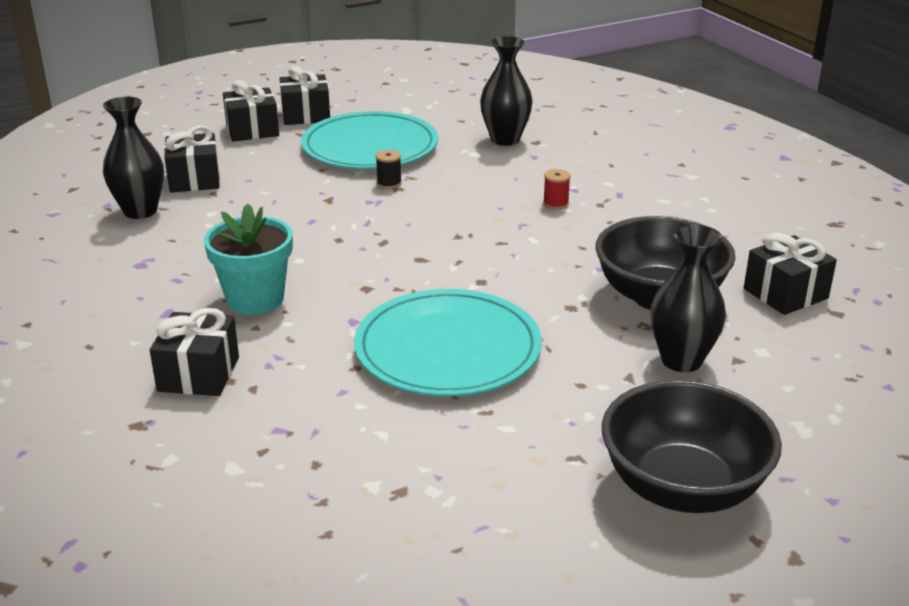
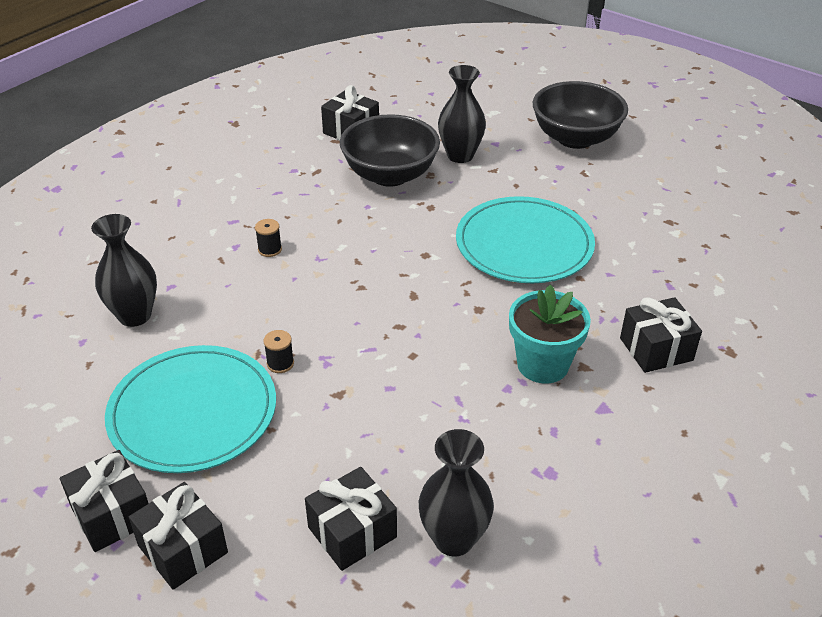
camera: 115 degrees left, 10 degrees up
red spool [543,169,571,210] -> black spool [255,219,282,257]

